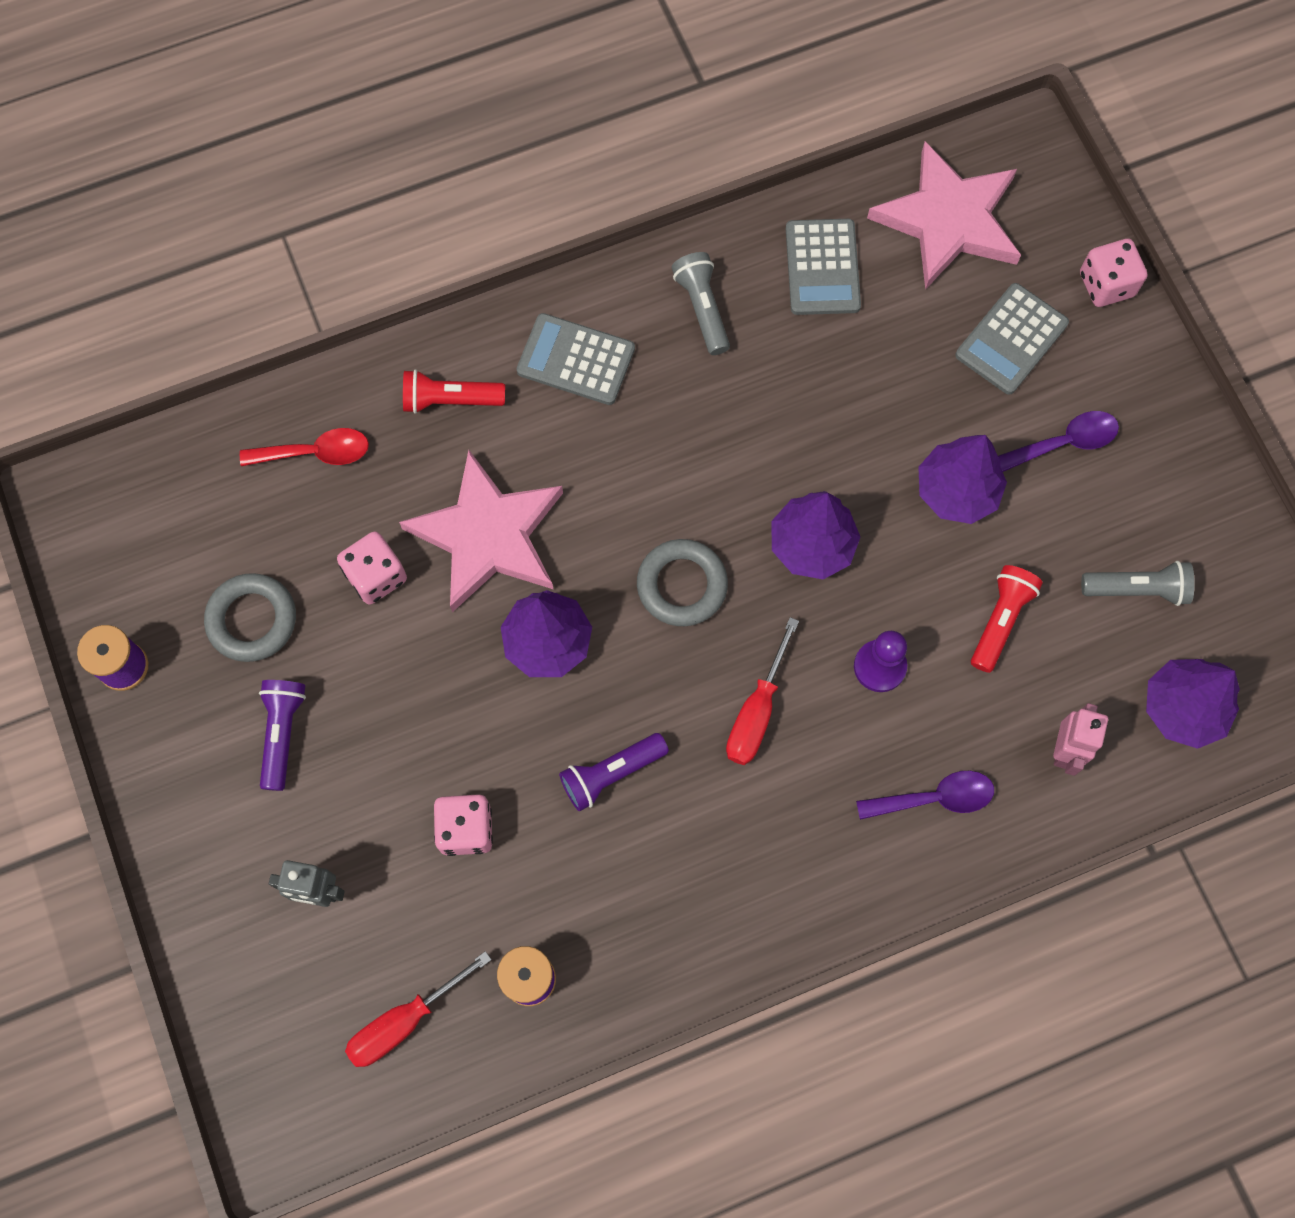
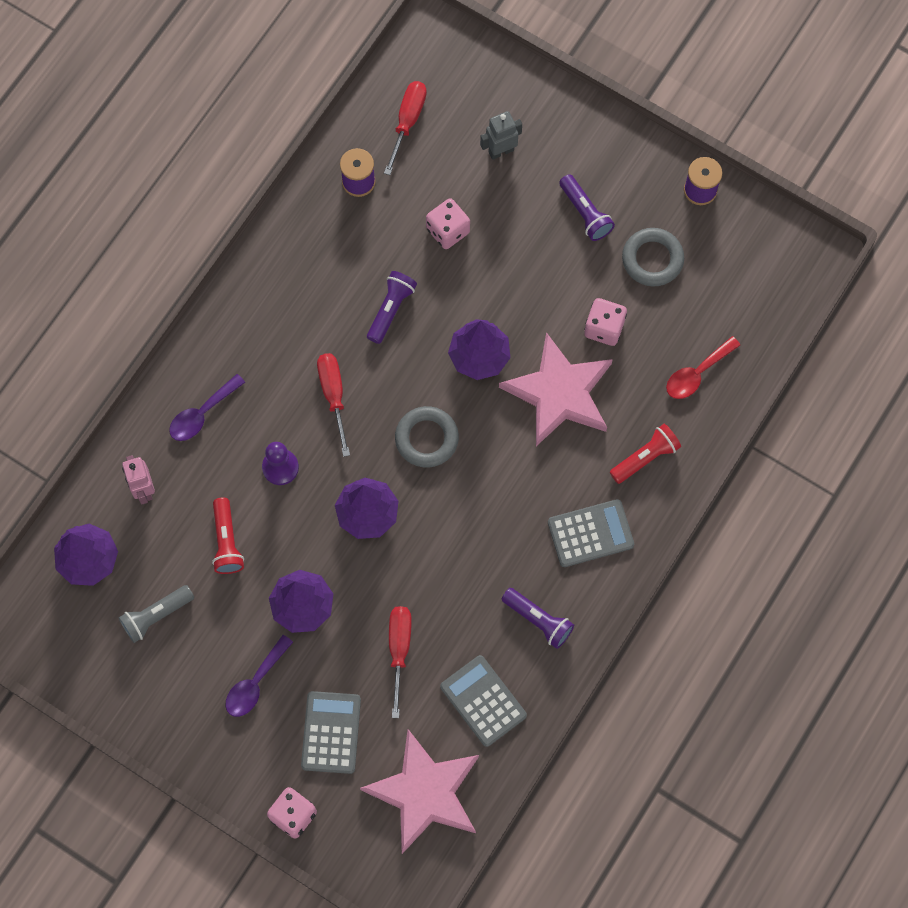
camera: 145 degrees right, 0 degrees up
grey flashlight [672,252,730,355] -> purple flashlight [501,588,574,649]
none -> red screwdriver [389,606,412,718]

